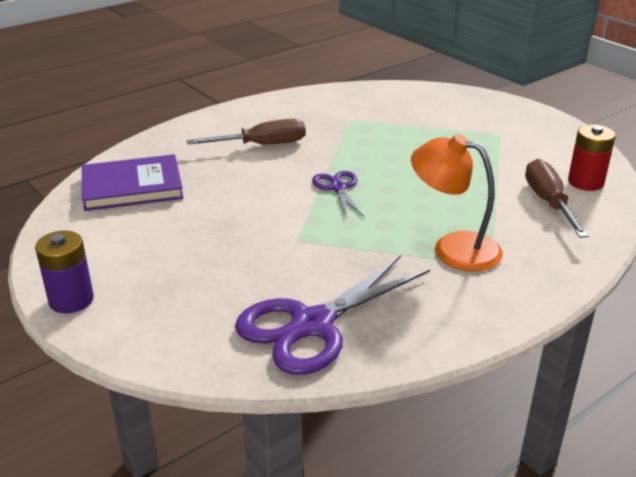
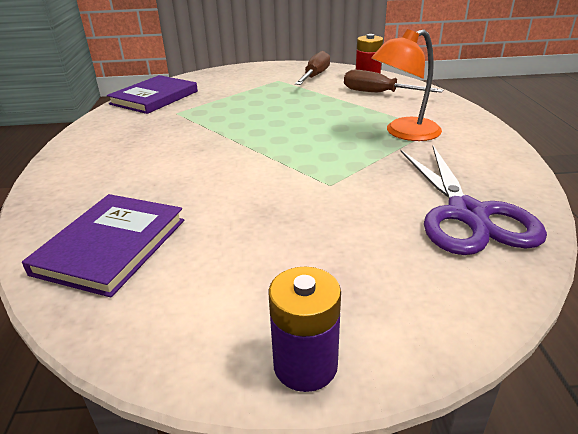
camera: 55 degrees left, 0 degrees up
brown screwdriver [187,119,306,144] -> brown screwdriver moved to [295,51,330,85]
purple scissors [312,171,365,218] -> none
none -> purple book [107,75,198,114]

